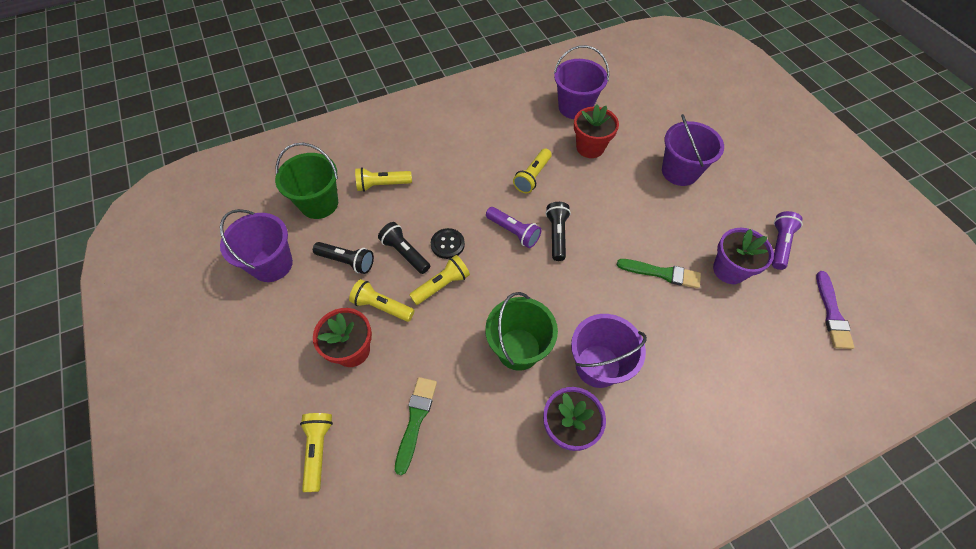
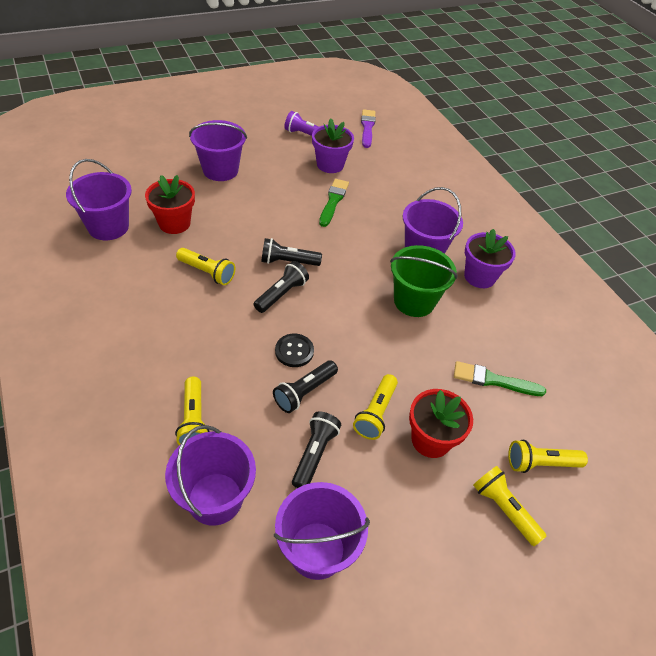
camera: 95 degrees left, 10 degrees down
green bucket [275,143,338,219] -> purple bucket [165,425,256,526]
yellow flashlight [409,255,470,305] -> yellow flashlight moved to [473,466,546,546]
purple flashlight [486,207,542,248] -> black flashlight [253,261,309,313]
purple brush [816,271,854,349] -> purple brush turned 90 degrees counterclockwise [361,109,376,148]

